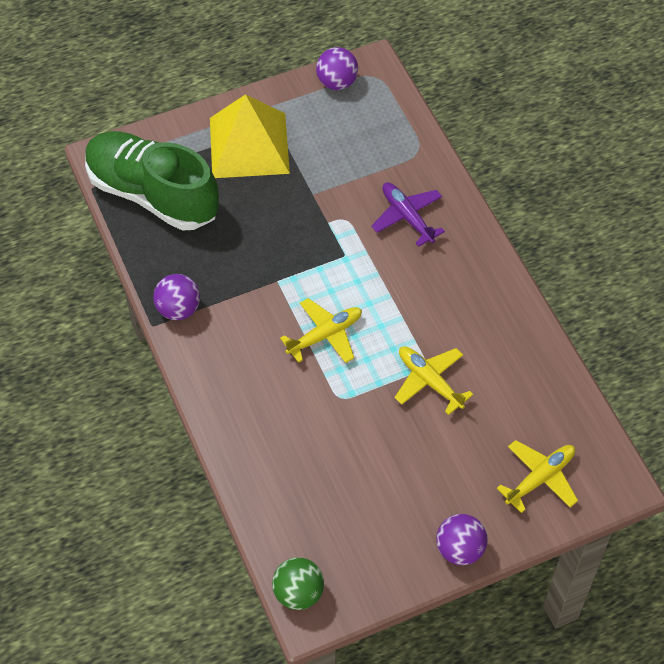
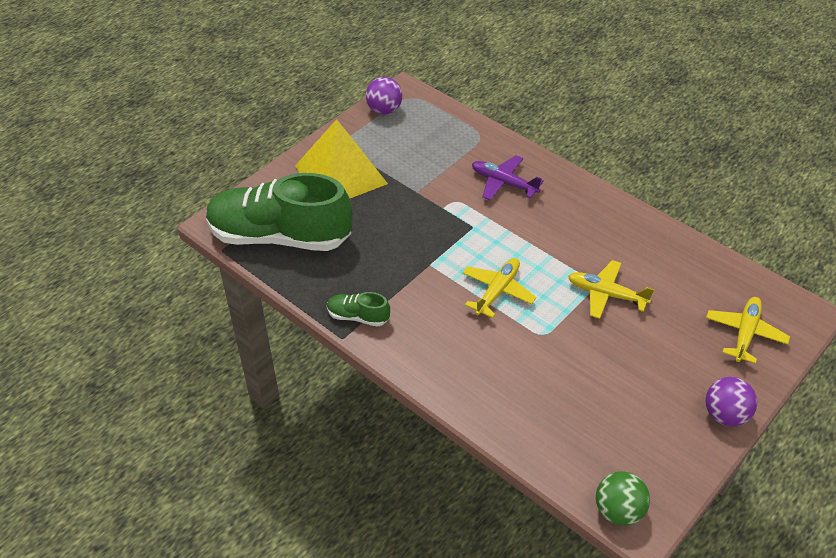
camera: 25 degrees left, 10 degrees down
purple ball [153,274,200,320] -> green shoe [327,292,390,327]

